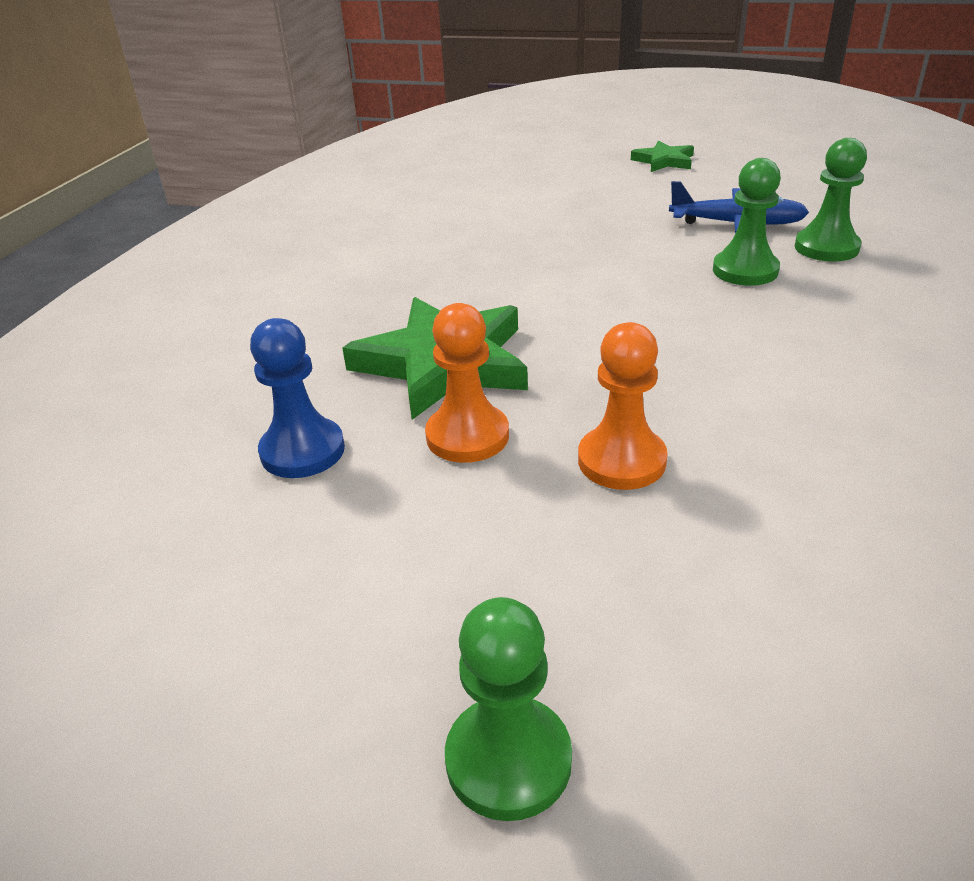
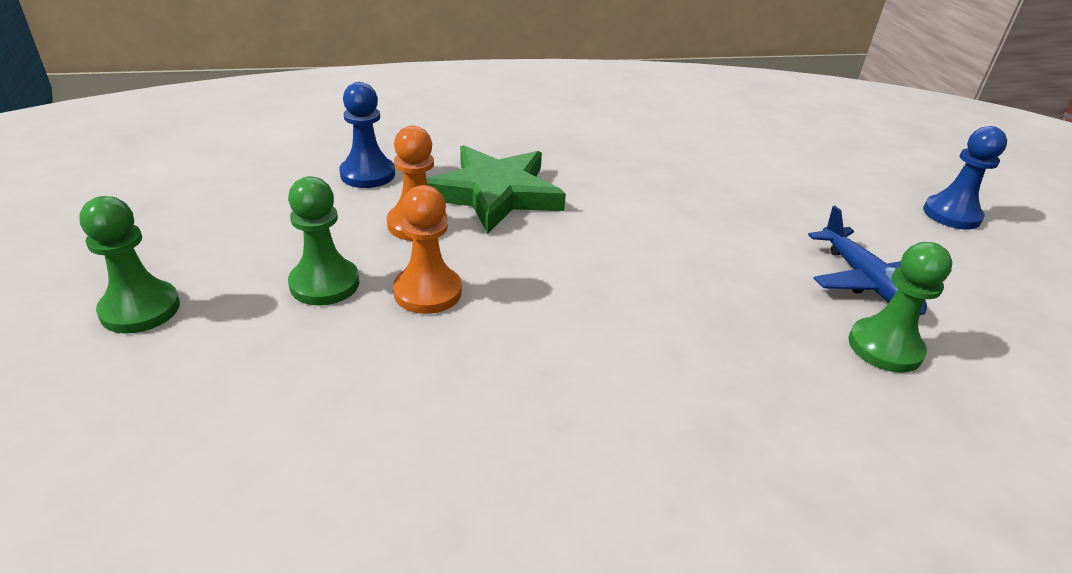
camera: 55 degrees right, 0 degrees up
green star [631,141,694,172] -> blue pawn [923,126,1007,230]
green pawn [713,158,781,286] -> green pawn moved to [288,176,359,305]

